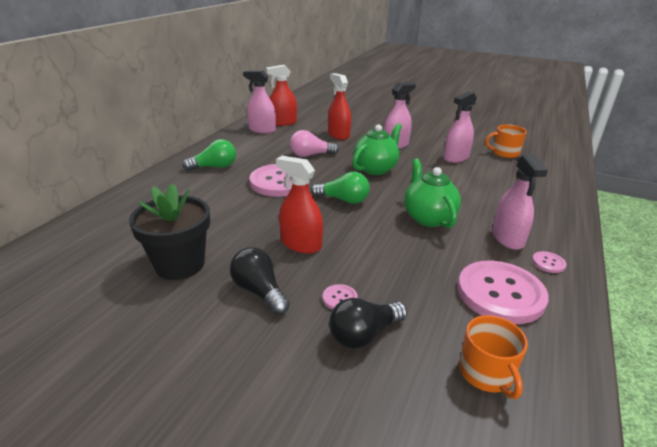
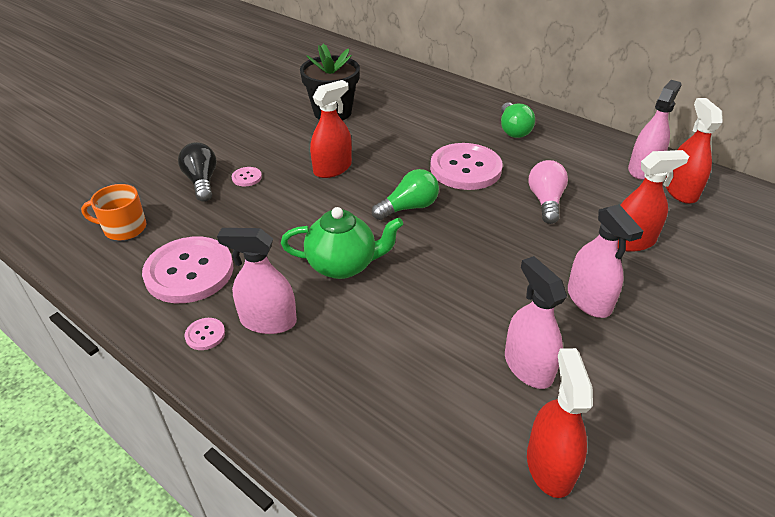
camera: 105 degrees right, 10 degrees up
black light bulb [230,247,290,315] -> none
green light bulb [311,172,370,204] -> green light bulb turned 150 degrees counterclockwise [372,169,439,220]
green teapot [352,123,402,175] -> none
orange mug [485,125,527,158] -> red spray bottle [527,348,593,498]

